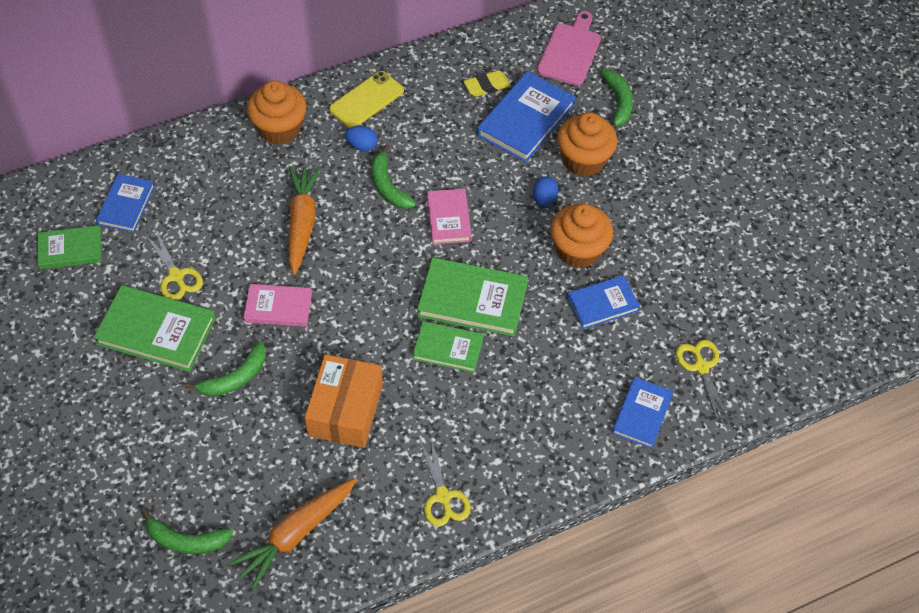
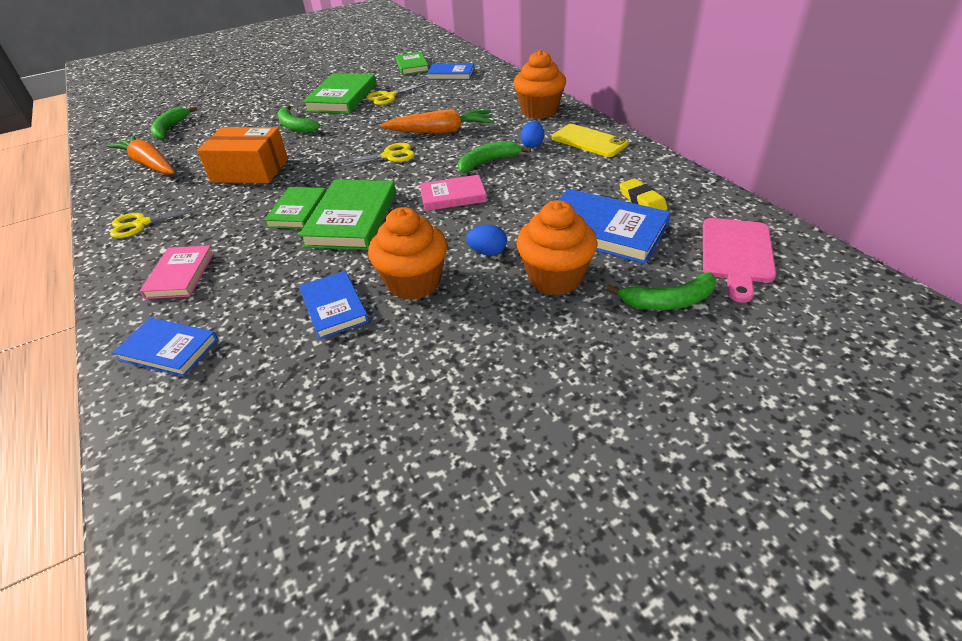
camera: 90 degrees right, 15 degrees down
pink book [244,284,312,327] -> pink book moved to [140,245,214,299]
pink cutting board [537,11,601,85] -> pink cutting board turned 90 degrees clockwise [703,218,776,303]
yellow scissors [676,340,729,422] -> yellow scissors moved to [334,143,415,169]

